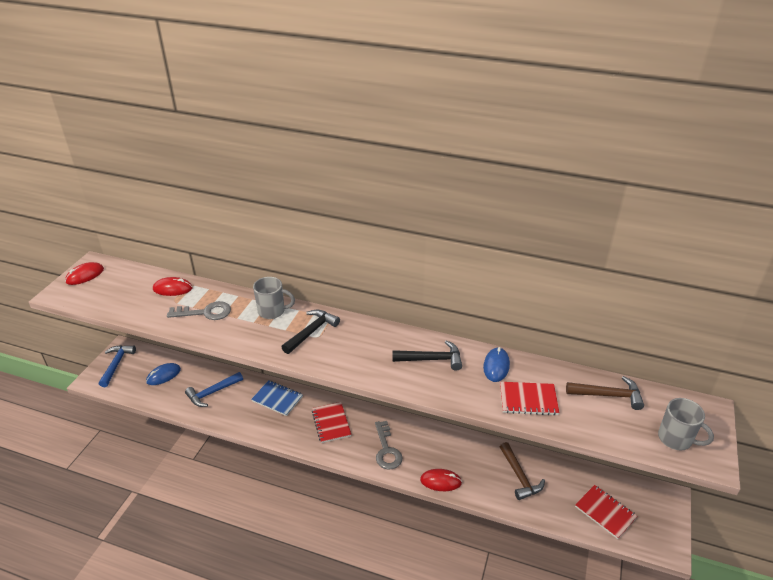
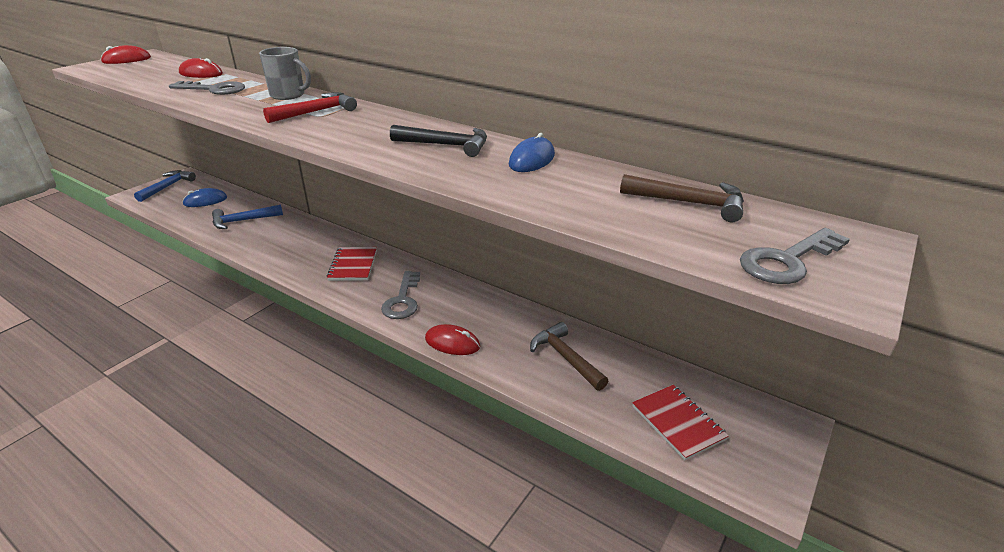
camera: 15 degrees right, 5 degrees down
blue notebook [251,380,303,416] -> none
black hammer [281,310,340,354] -> red hammer [263,92,357,123]
red notebook [500,382,560,416] -> none
brown hammer [500,442,545,500] -> brown hammer turned 150 degrees clockwise [530,322,608,391]
grey mug [658,398,714,450] -> grey key [740,228,850,284]

